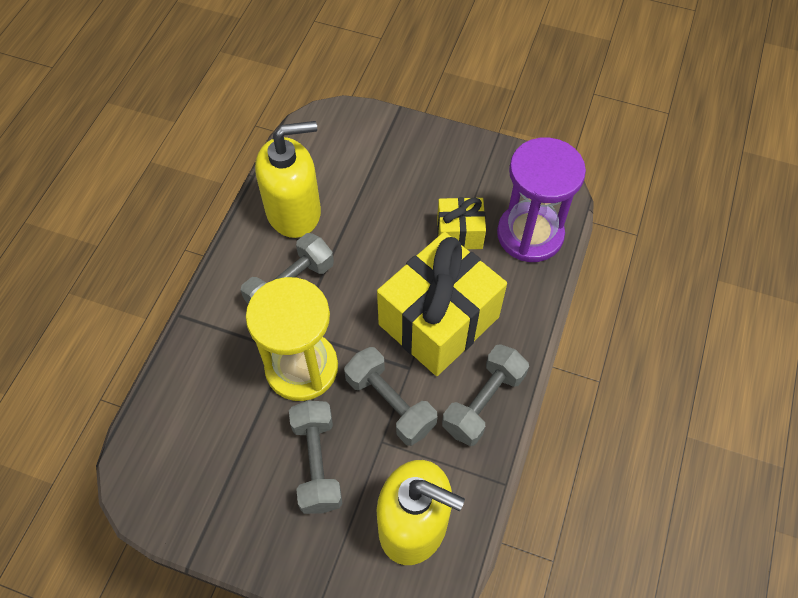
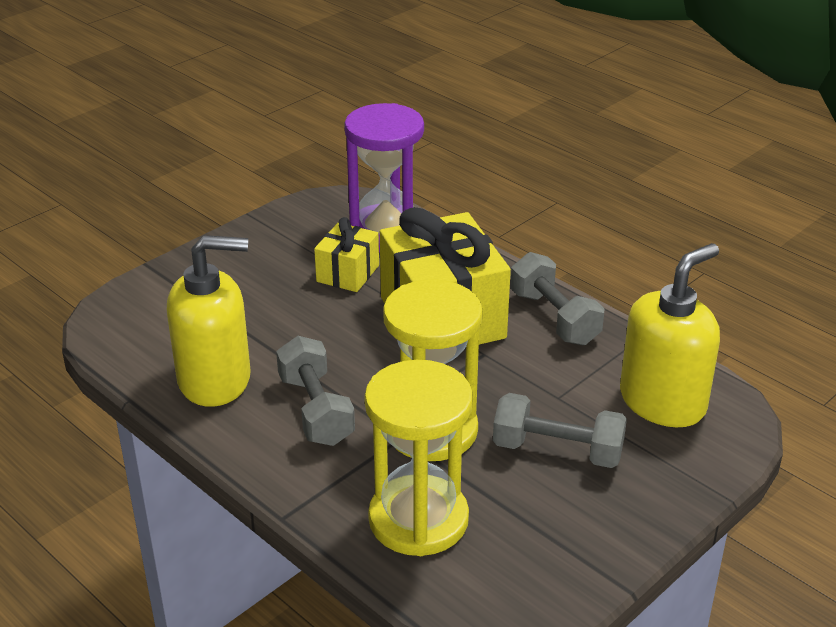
camera: 65 degrees left, 25 degrees down
yellow soap dispenser [255,121,321,238] -> yellow soap dispenser turned 75 degrees clockwise [167,235,251,407]
grey dumbbell [344,347,437,446] -> none
none -> yellow hourglass [364,360,473,556]

